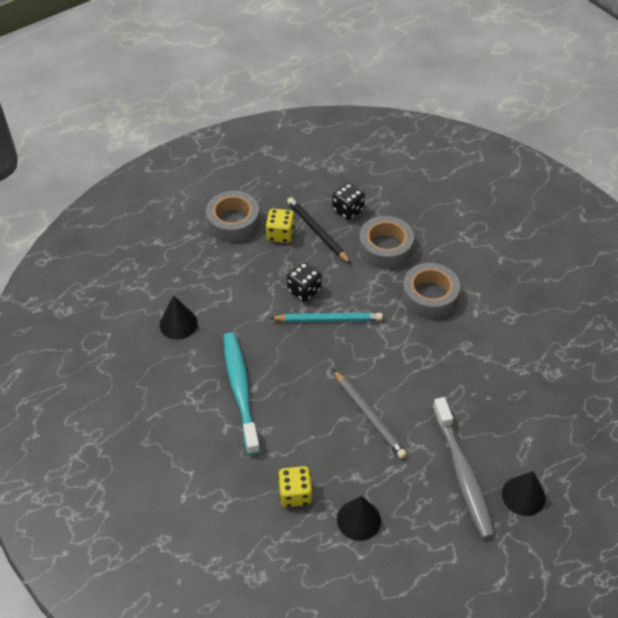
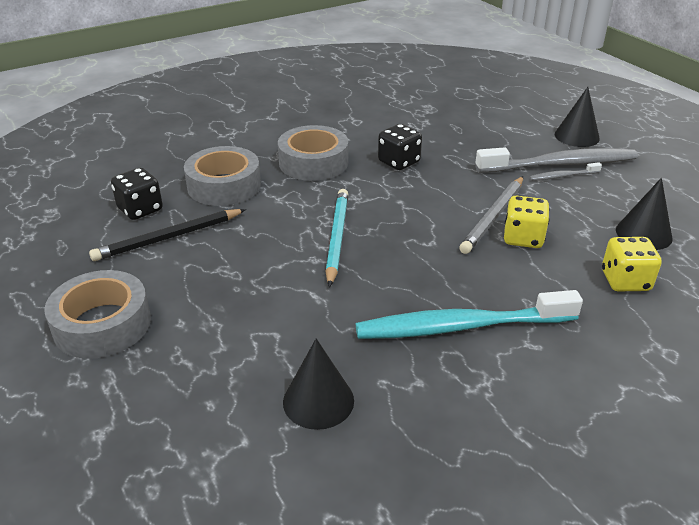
camera: 85 degrees left, 15 degrees down
yellow dice [266,208,295,243] -> yellow dice moved to [504,196,550,248]
black dice [287,262,321,302] -> black dice moved to [378,124,422,170]
grey pencil [333,369,407,459] -> grey pencil turned 150 degrees clockwise [459,176,523,254]
none -> grey toothbrush [529,162,602,181]

